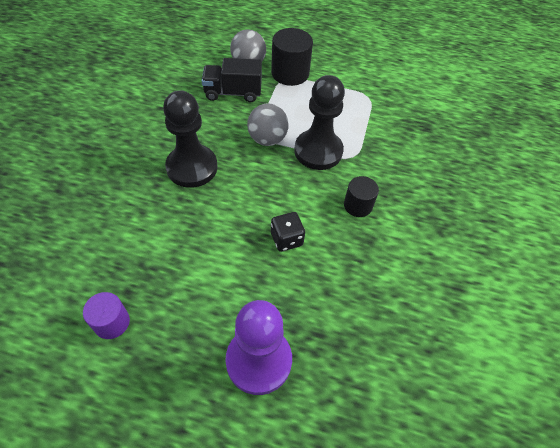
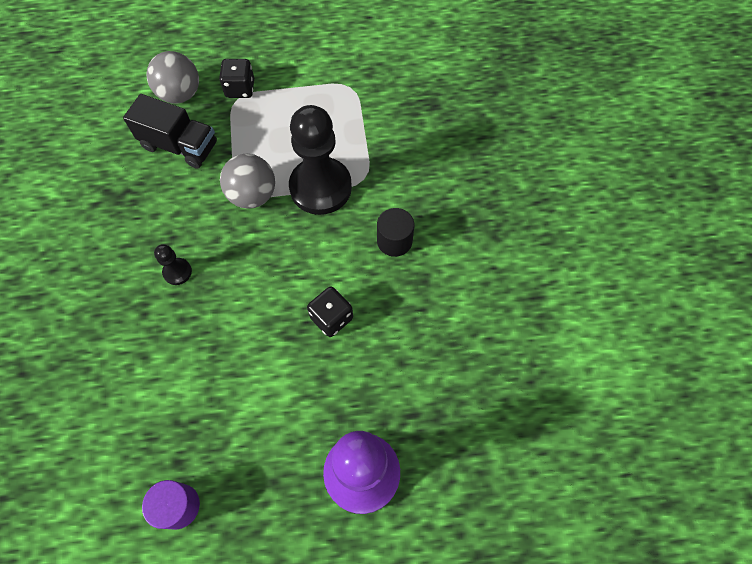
camera: 20 degrees left, 10 degrees up
black pawn [163,90,218,188] -> black pawn [154,244,192,285], size x0.43
black truck [202,58,262,102] -> black truck turned 135 degrees counterclockwise [123,94,217,169]
black cylinder [271,28,313,86] -> black dice [219,59,254,98]

